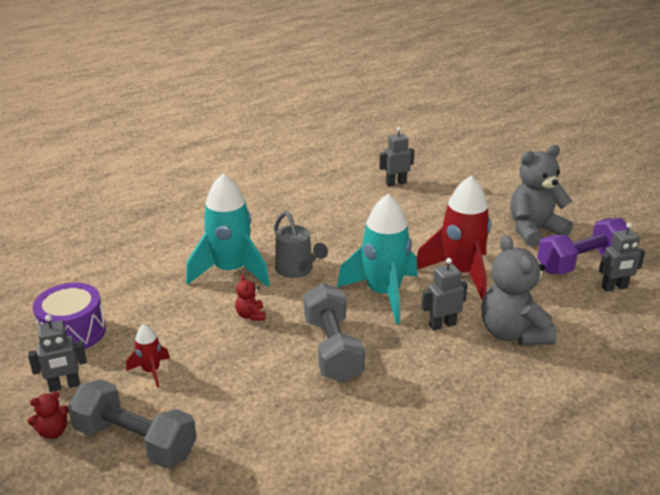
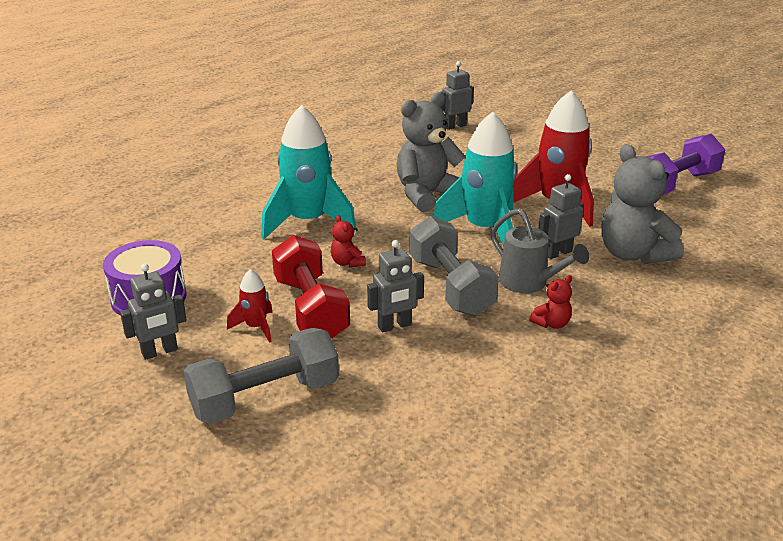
camera: 10 degrees left, 0 degrees up
red teddy bear [28,391,69,439] -> red teddy bear moved to [529,275,572,329]
grey dumbbell [68,379,197,468] -> grey dumbbell turned 45 degrees counterclockwise [184,328,339,424]
grey watering can [274,211,328,278] -> grey watering can moved to [491,208,589,293]
grey teddy bear [510,145,573,247] -> grey teddy bear moved to [396,92,465,212]
grey robot [599,223,645,292] -> grey robot moved to [367,240,424,332]
none -> red dumbbell [272,235,350,339]

